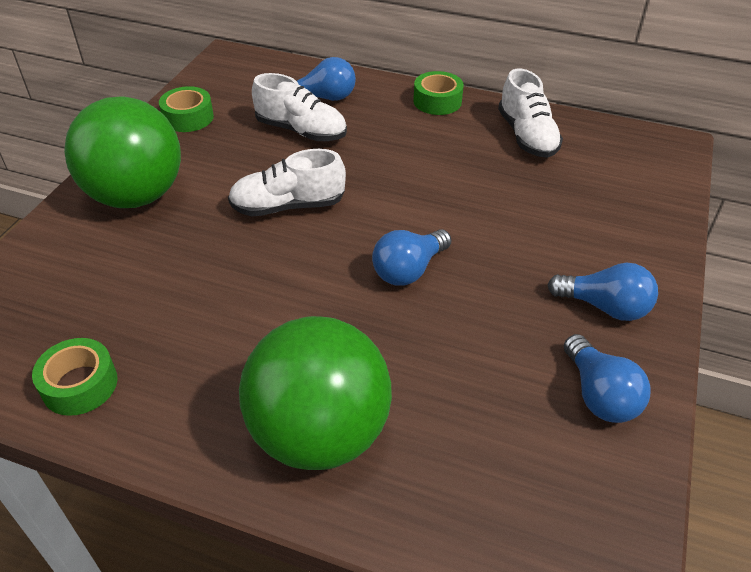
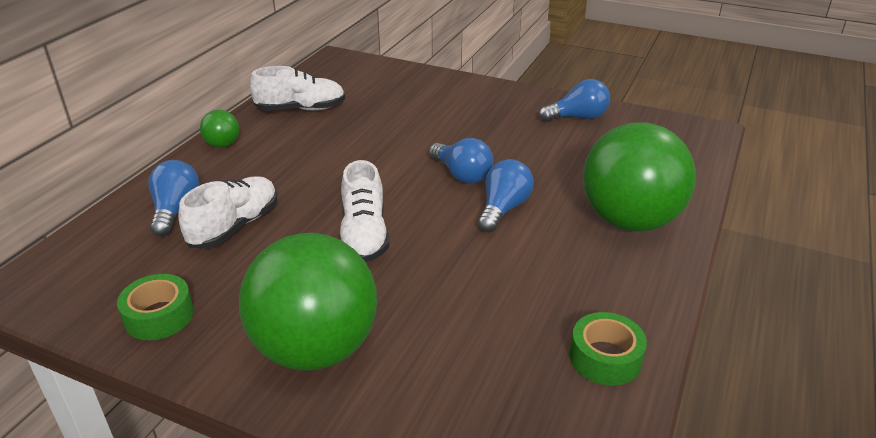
camera: 85 degrees left, 10 degrees down
green tape [413,71,464,115] -> green ball [200,110,239,148]
blue light bulb [547,263,658,321] -> blue light bulb moved to [478,159,534,232]

